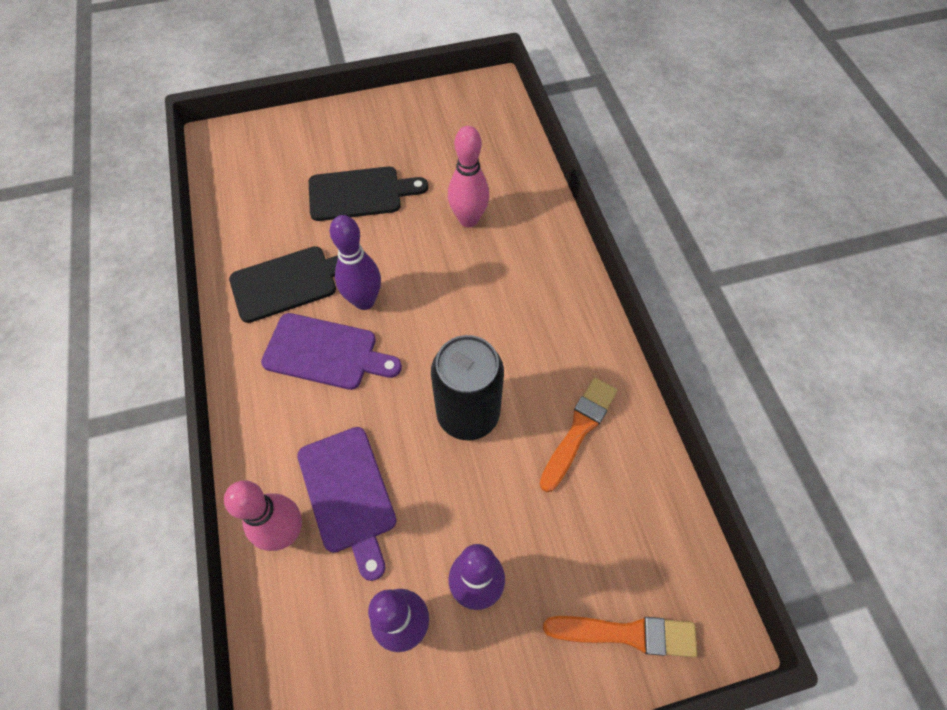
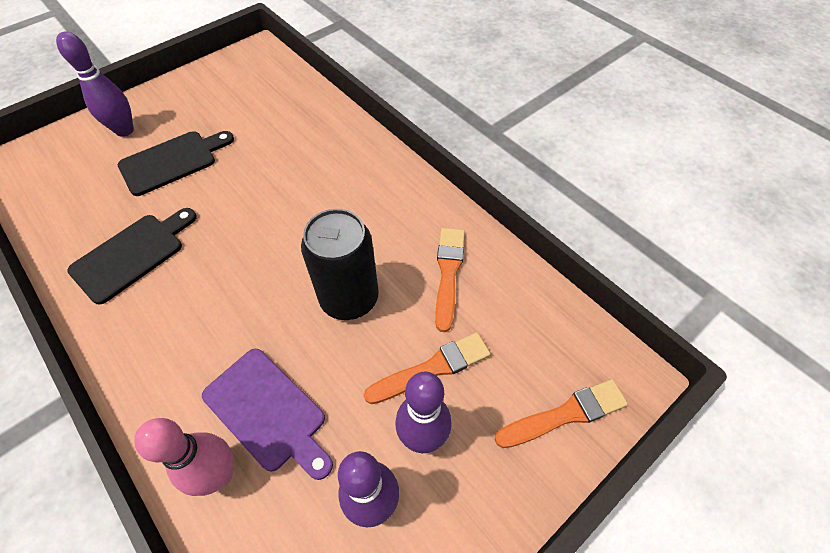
camera: 25 degrees left, 5 degrees down
purple cutting board [261,313,402,390] -> none
purple bowling pin [330,215,381,310] -> purple bowling pin moved to [56,31,134,137]
pink bowling pin [448,126,489,227] -> none
none -> orange brush [364,332,490,404]

